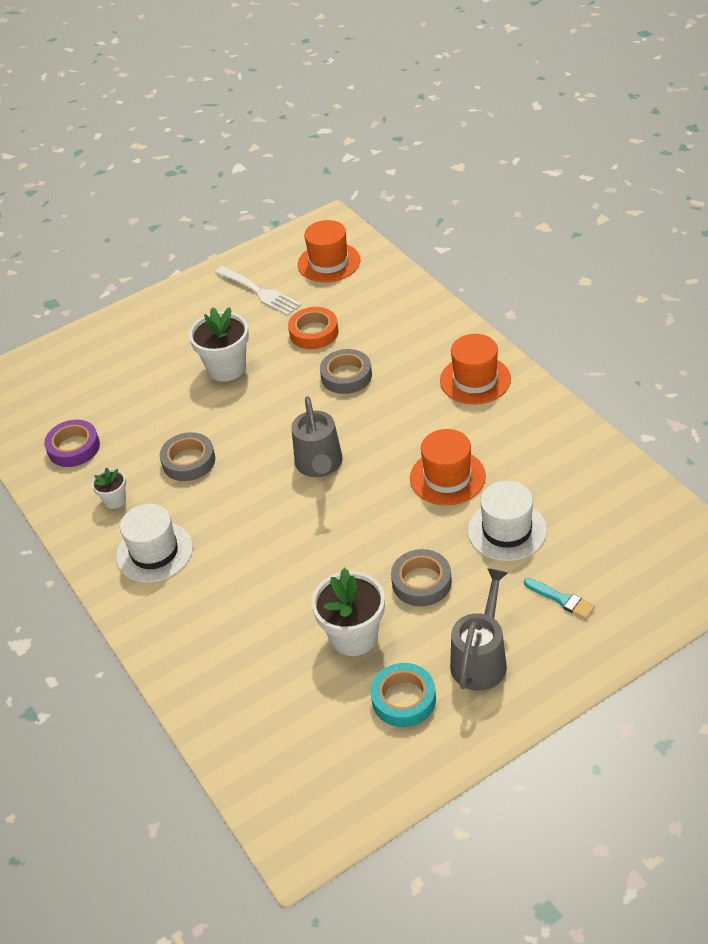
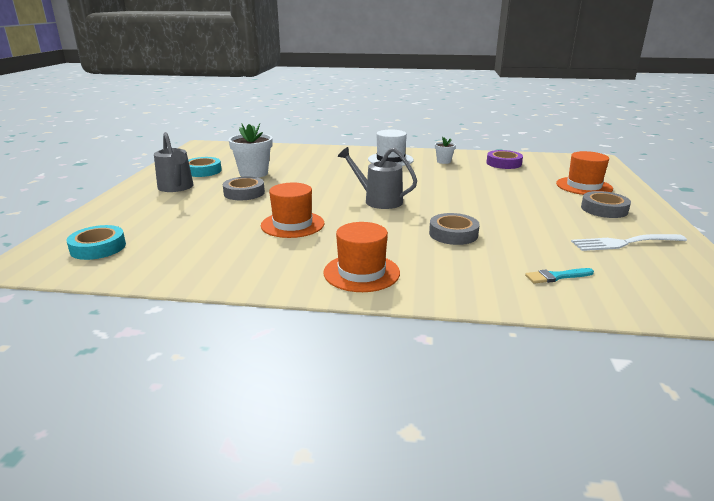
camera: 125 degrees right, 20 degrees down
grey tape [160,432,215,481] -> grey tape moved to [581,191,631,218]
white flower pot [189,307,249,382] -> none
orange tape [288,307,339,349] -> none
orange hat [298,220,361,282] -> orange hat moved to [556,151,613,195]
white hat [468,481,547,561] -> none
turquoise brush [524,578,595,619] -> turquoise brush moved to [525,268,594,284]
none -> turquoise tape [66,225,126,260]

